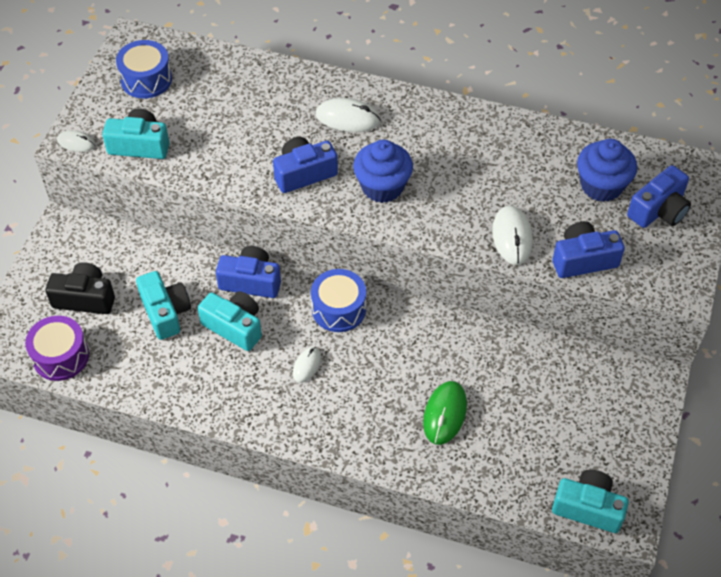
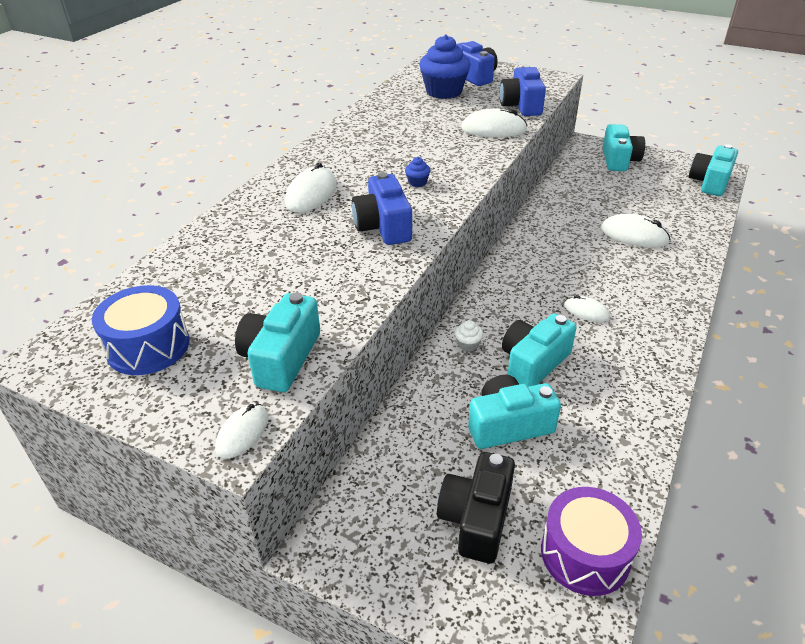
camera: 80 degrees left, 15 degrees down
blue camera [216,246,281,298] -> white cupcake [455,320,483,352]
blue drum [311,269,366,332] -> none
blue cupcake [353,140,413,203] -> blue cupcake [405,157,431,187], size x0.40
green mouse [423,381,467,445] -> white mouse [601,214,671,248]
none -> turquoise camera [603,124,645,171]

